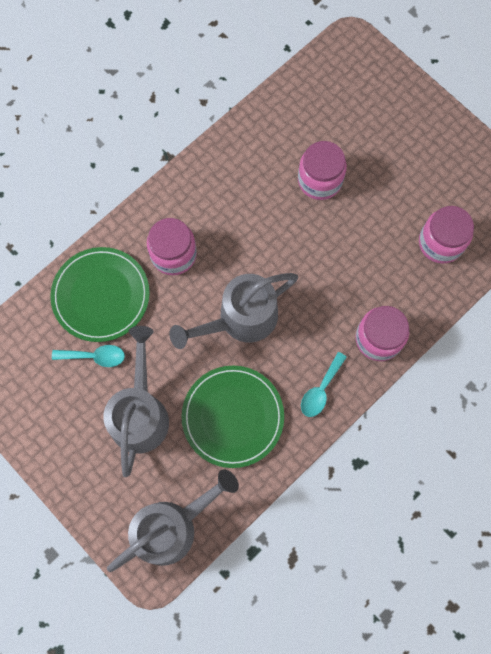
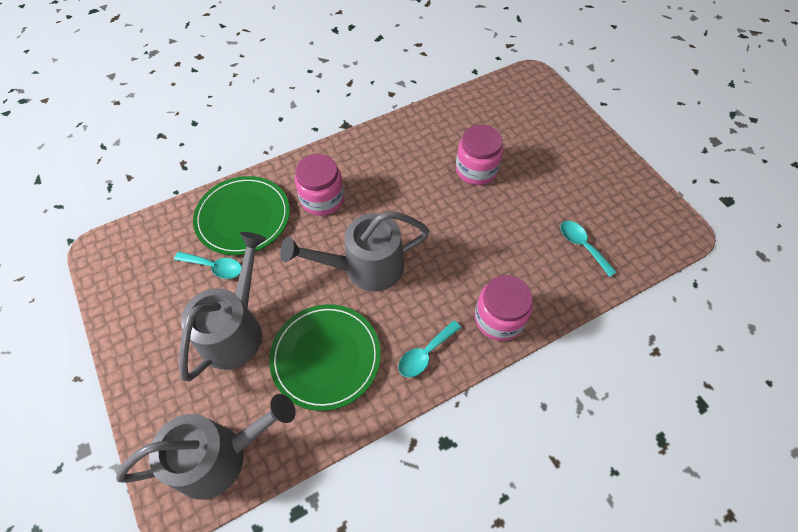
camera: 15 degrees right, 15 degrees down
pink jar [419,206,474,264] -> turquoise spoon [561,221,617,277]

